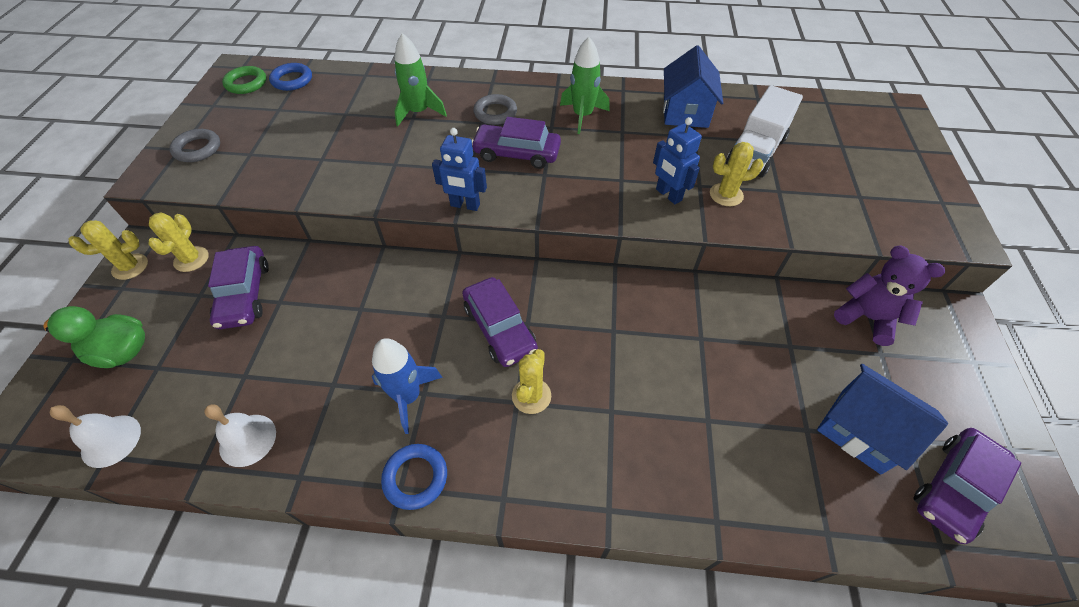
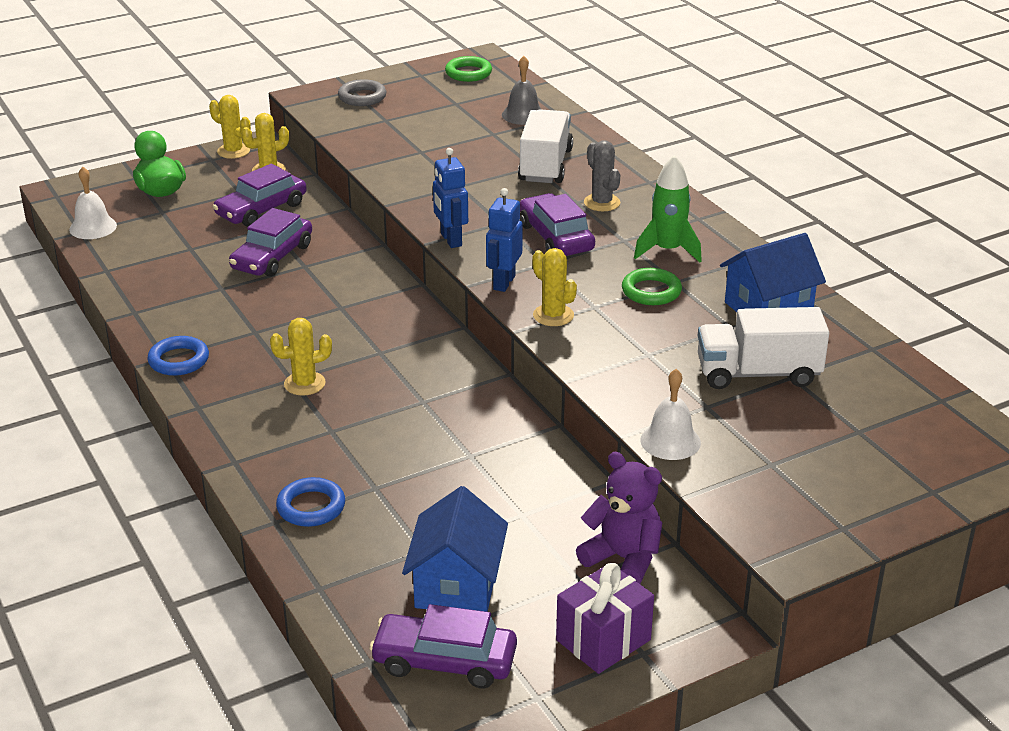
camera: 55 degrees right, 20 degrees down
white bell [204,404,276,467] -> white bell moved to [640,369,701,460]
blue ring [269,63,312,91] -> blue ring moved to [276,477,345,527]
blue rocket [372,338,443,434] -> none
green rocket [394,33,447,126] -> white truck [518,109,573,183]
purple car [462,277,538,367] -> purple car moved to [229,208,312,277]
grey ring [473,94,517,125] -> grey cactus [584,140,620,211]
blue robot [653,117,702,204] -> blue robot moved to [486,188,523,292]
yellow cactus [710,142,764,206] -> yellow cactus moved to [532,248,577,326]
purple teddy bear [834,246,945,346] -> purple teddy bear turned 60 degrees counterclockwise [576,452,663,584]
none -> grey bell [502,56,542,125]
none -> purple gift [556,563,654,674]
none -> green ring [622,268,682,305]

